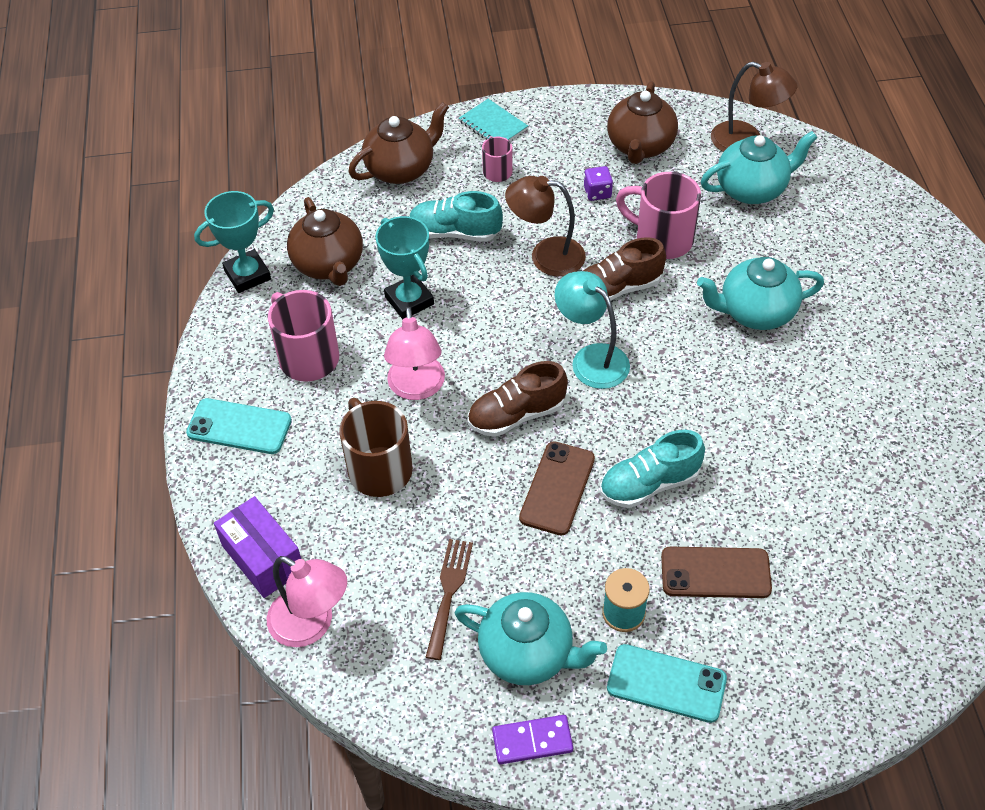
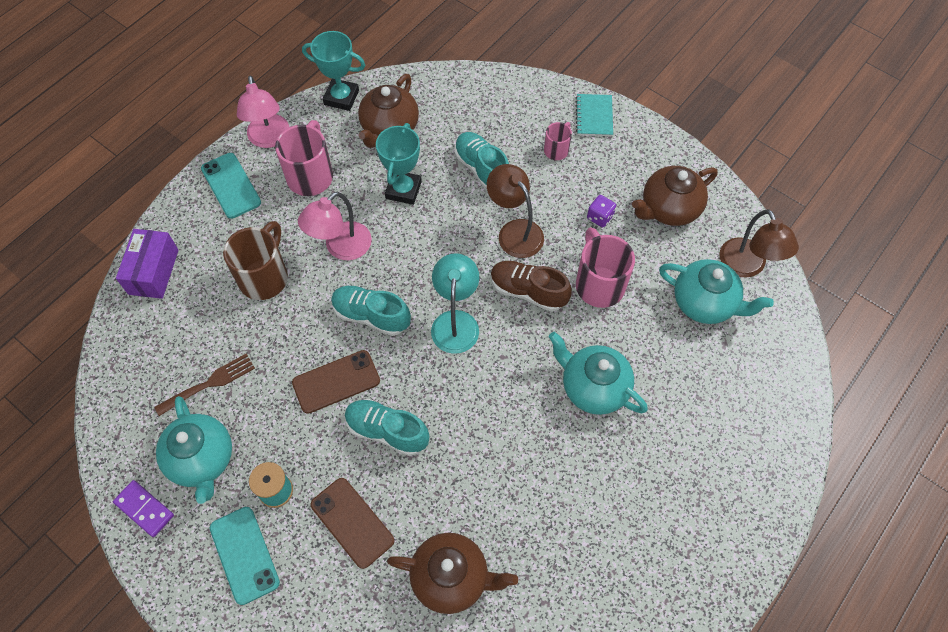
camera: 45 degrees right, 10 degrees up
pink lamp [267,556,347,647] -> pink lamp moved to [237,76,289,148]
brown teapot [348,102,449,184] -> brown teapot moved to [387,533,518,614]
brown shoe [468,361,568,437] -> turquoise shoe [331,286,411,336]

